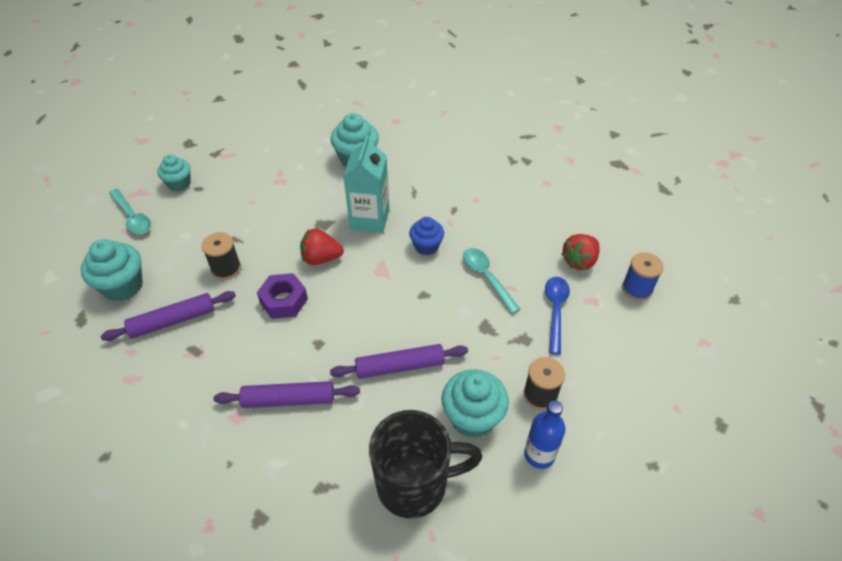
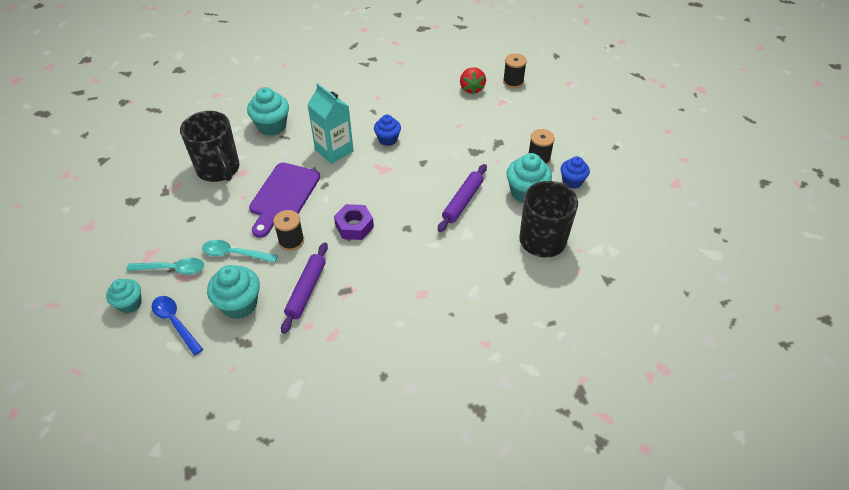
camera: 50 degrees left, 0 degrees up
turquoise cupcake [157,154,191,192] -> turquoise cupcake moved to [106,279,142,313]
purple rolling pin [214,381,360,408] -> none
red strawberry [300,228,344,265] -> none
turquoise spoon [463,248,520,314] -> turquoise spoon moved to [202,240,278,263]
blue bottle [524,400,566,469] -> blue cupcake [561,156,590,189]
blue spoon [545,277,570,354] -> blue spoon moved to [152,296,203,355]
blue spool [622,252,664,301] -> black spool [503,53,527,88]
none -> black mug [180,111,240,182]
none -> purple cutting board [249,162,320,238]

